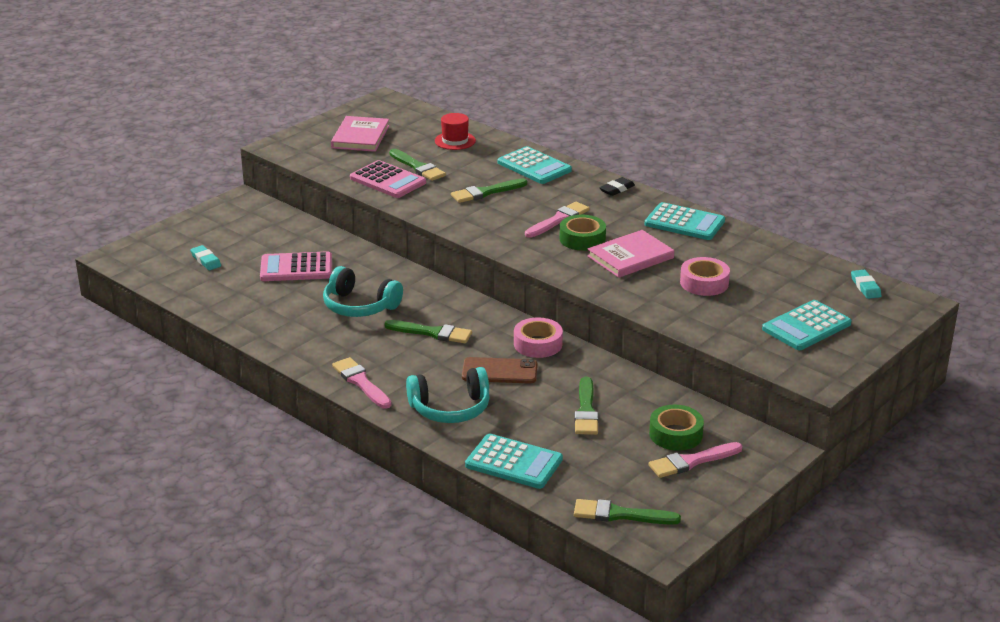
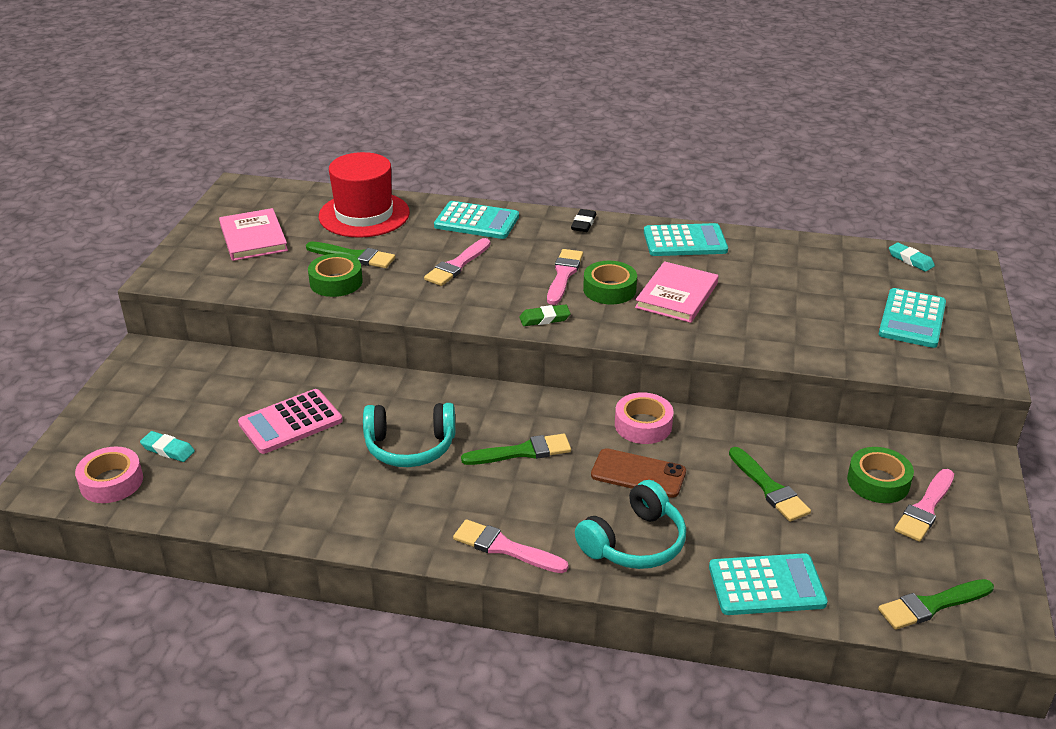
camera: 30 degrees left, 5 degrees up
pink calculator [350,160,426,198] -> green tape [308,253,363,297]
red hat [435,113,476,150] -> red hat [319,152,410,238], size x1.88
green brush [451,178,527,203] -> pink brush [424,238,490,286]
brown phone [462,357,538,384] -> brown phone turned 45 degrees clockwise [591,448,686,498]
pink tape [680,257,730,296] -> pink tape moved to [75,447,143,503]
none -> green eraser [519,304,571,326]

